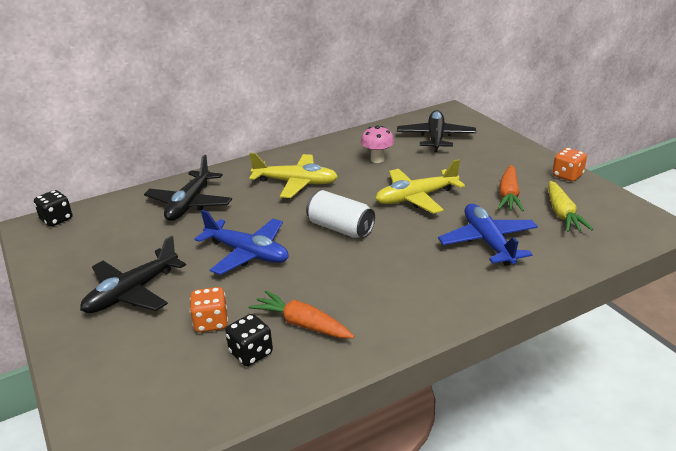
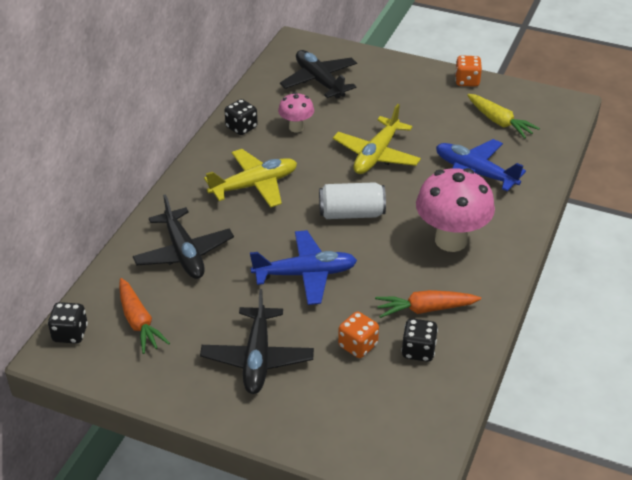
camera: 40 degrees left, 10 degrees up
orange carrot [498,165,524,212] -> orange carrot moved to [119,278,170,354]
none -> black dice [224,99,258,135]
none -> pink mushroom [416,168,495,252]

